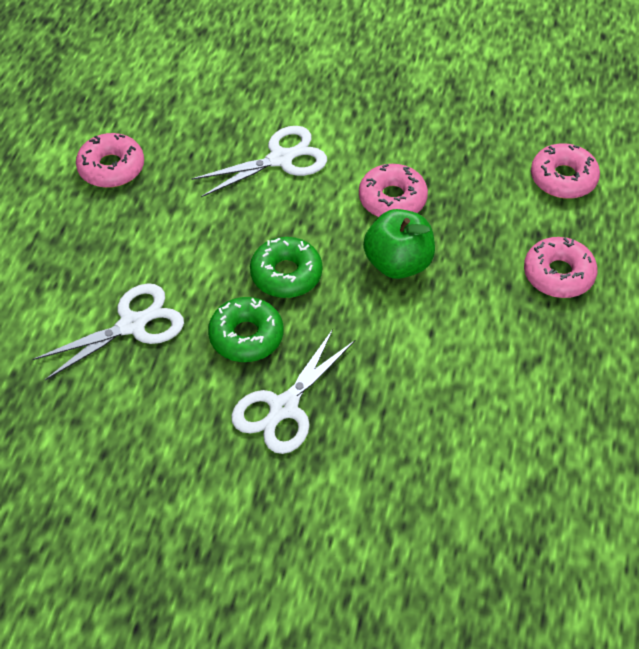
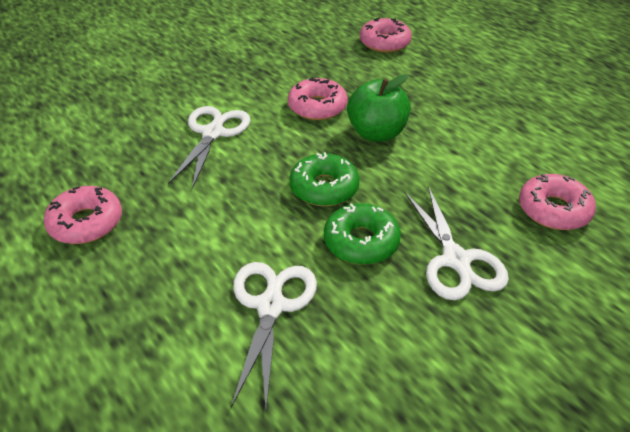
camera: 50 degrees left, 10 degrees down
pink donut [524,237,598,298] -> pink donut moved to [519,174,596,230]

